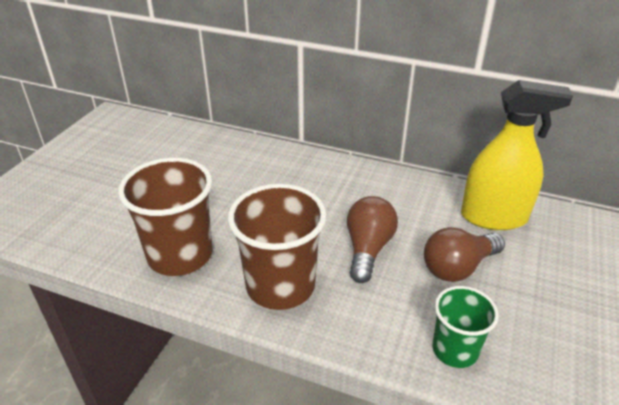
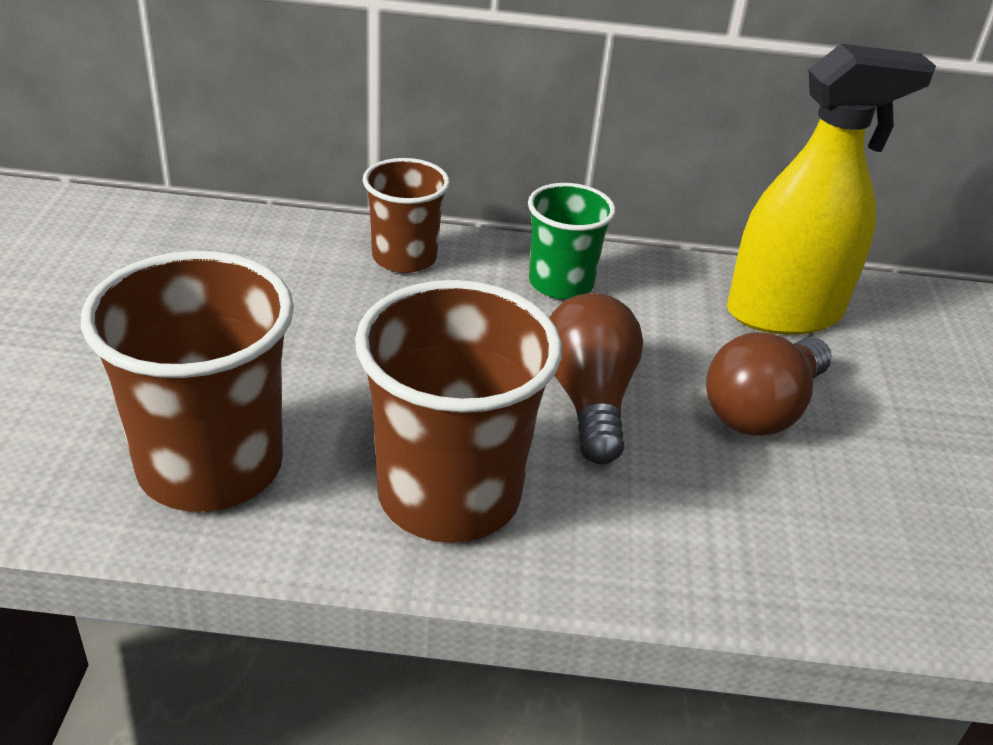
camera: 20 degrees left, 0 degrees up
green cup [433,286,499,368] -> green cup moved to [528,183,616,299]
none -> brown cup [363,158,450,273]

